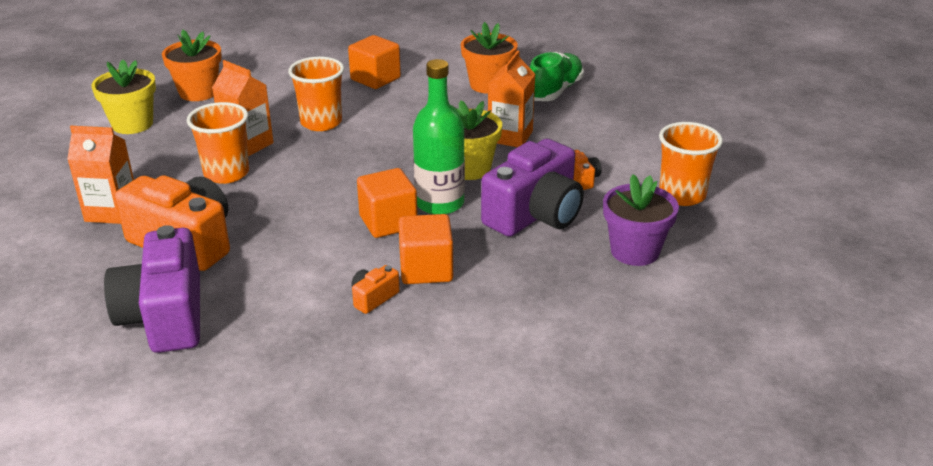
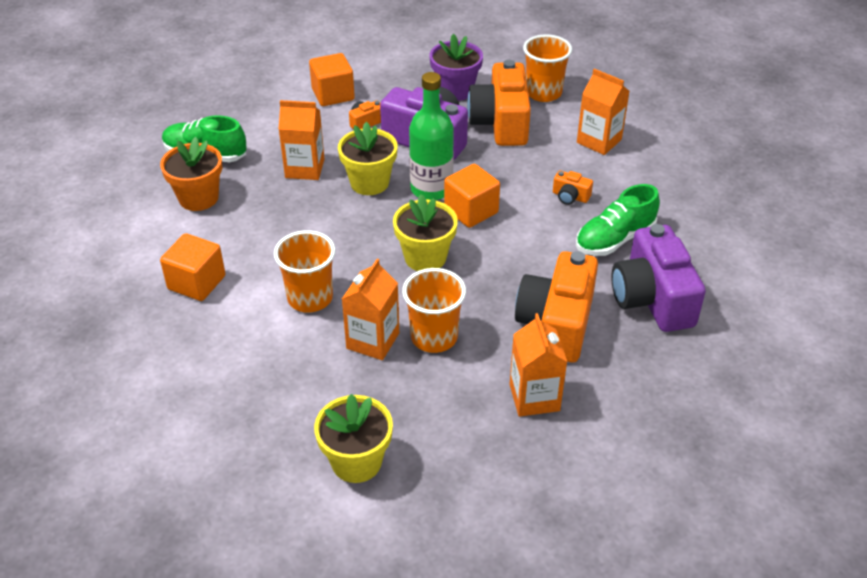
camera: 105 degrees left, 10 degrees up
purple camera [104,225,200,353] -> purple camera turned 105 degrees clockwise [611,224,706,332]
orange flower pot [162,30,222,101] -> none
orange cube [398,214,453,284] -> orange cube moved to [309,53,355,106]
orange cup [659,122,723,206] -> orange cup moved to [523,34,572,102]
none -> yellow flower pot [393,194,458,271]
none -> orange camera [467,60,531,146]
none -> green shoe [576,184,660,256]
none -> orange carton [577,69,629,155]

